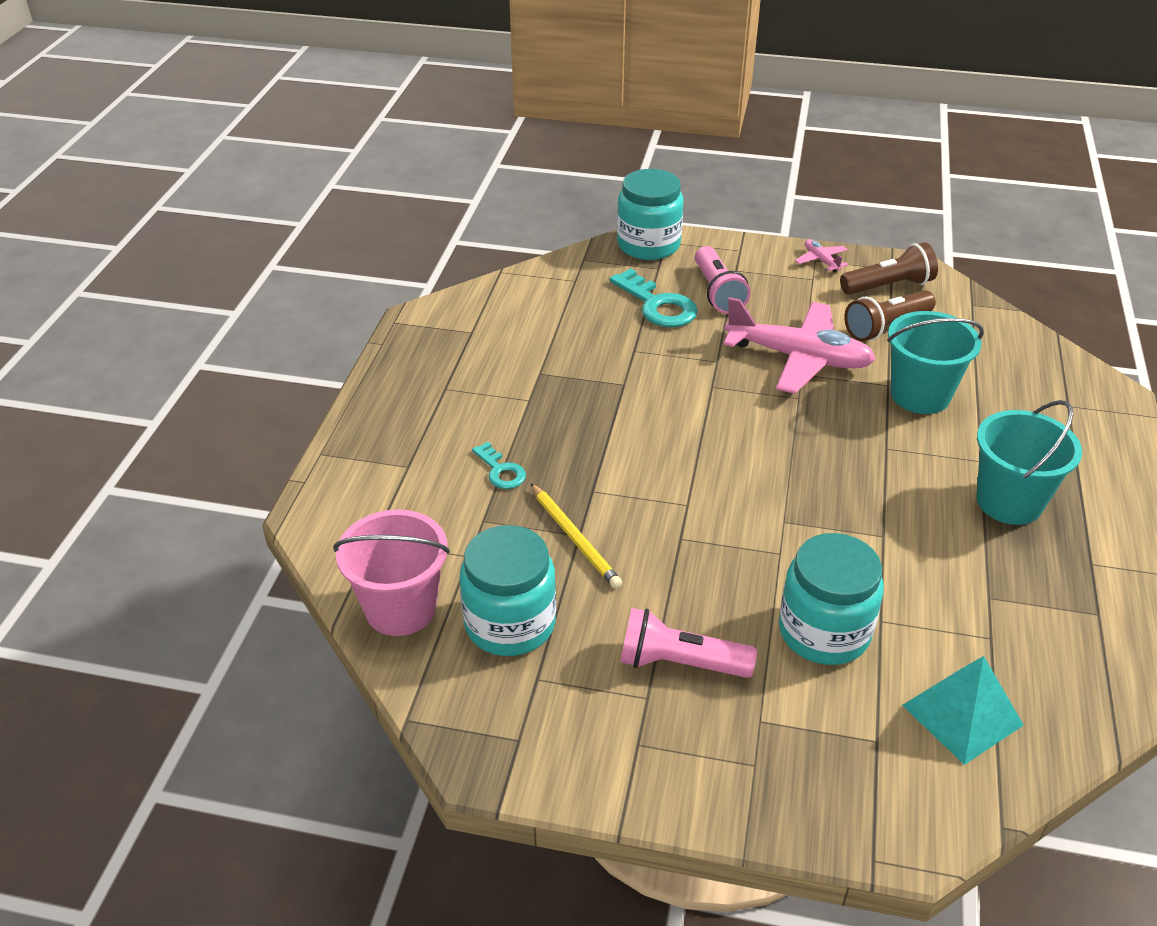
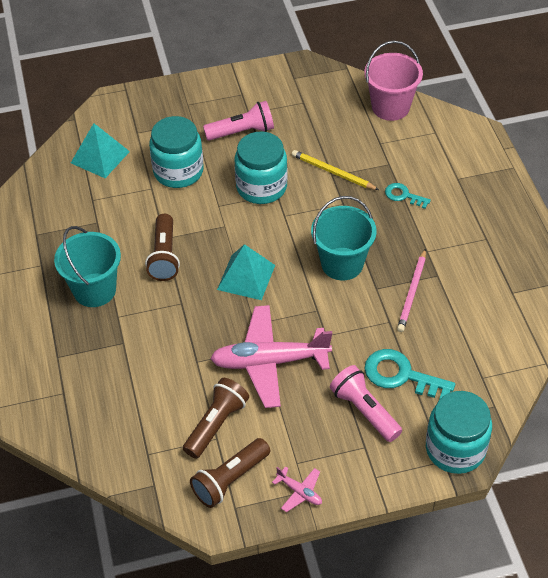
camera: 155 degrees right, 10 degrees up
turquoise jar [460,525,556,656] -> turquoise jar moved to [234,132,288,204]
turquoise bucket [887,311,984,414] -> turquoise bucket moved to [311,196,377,280]
none -> brown flashlight [145,214,180,281]
none -> turquoise pyramid [217,244,275,300]
none -> pink pencil [397,249,426,332]

